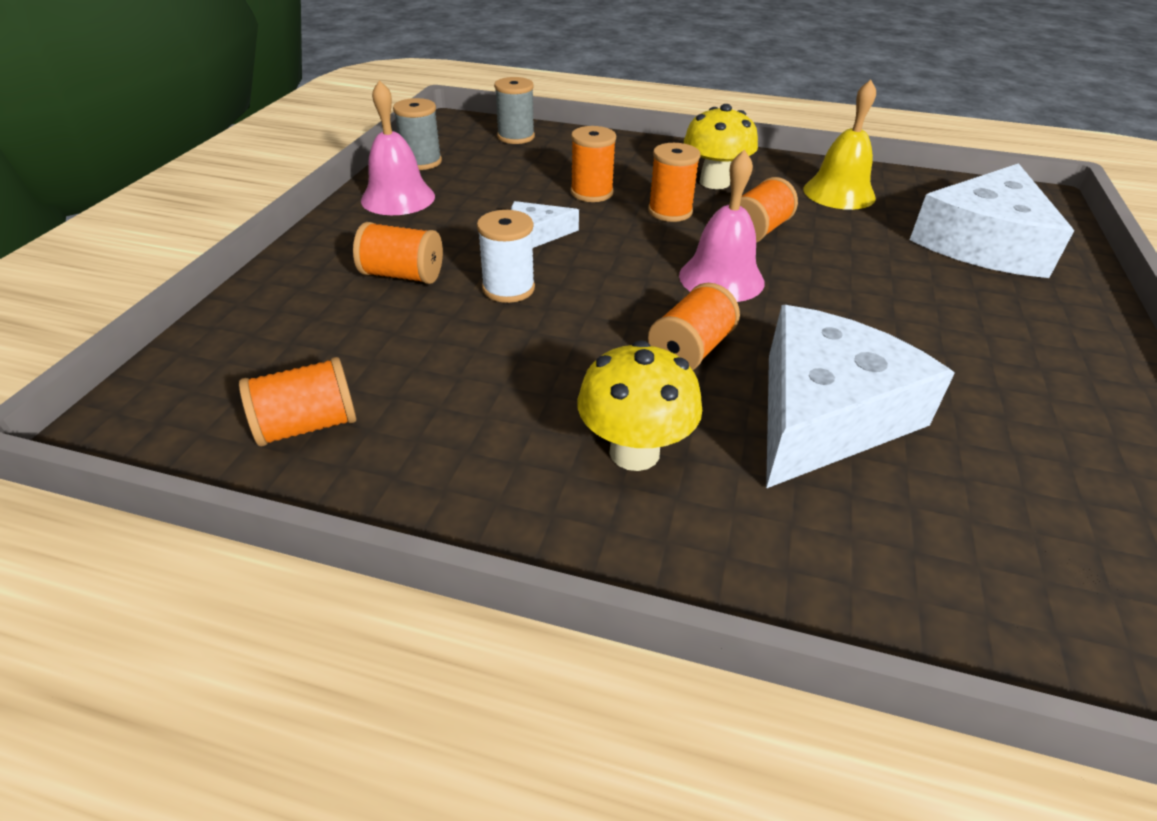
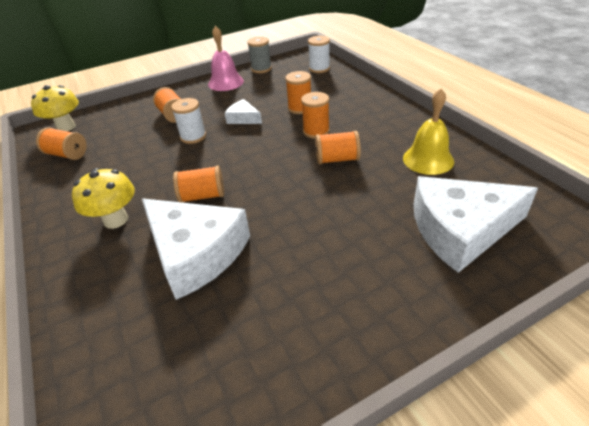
camera: 50 degrees right, 0 degrees up
grey spool [494,77,535,144] -> white spool [308,36,330,73]
pink bell [679,149,765,302] -> none
yellow mushroom [684,104,758,189] -> yellow mushroom moved to [31,85,79,131]
white cheese [766,305,955,489] -> white cheese turned 45 degrees clockwise [142,199,250,300]

